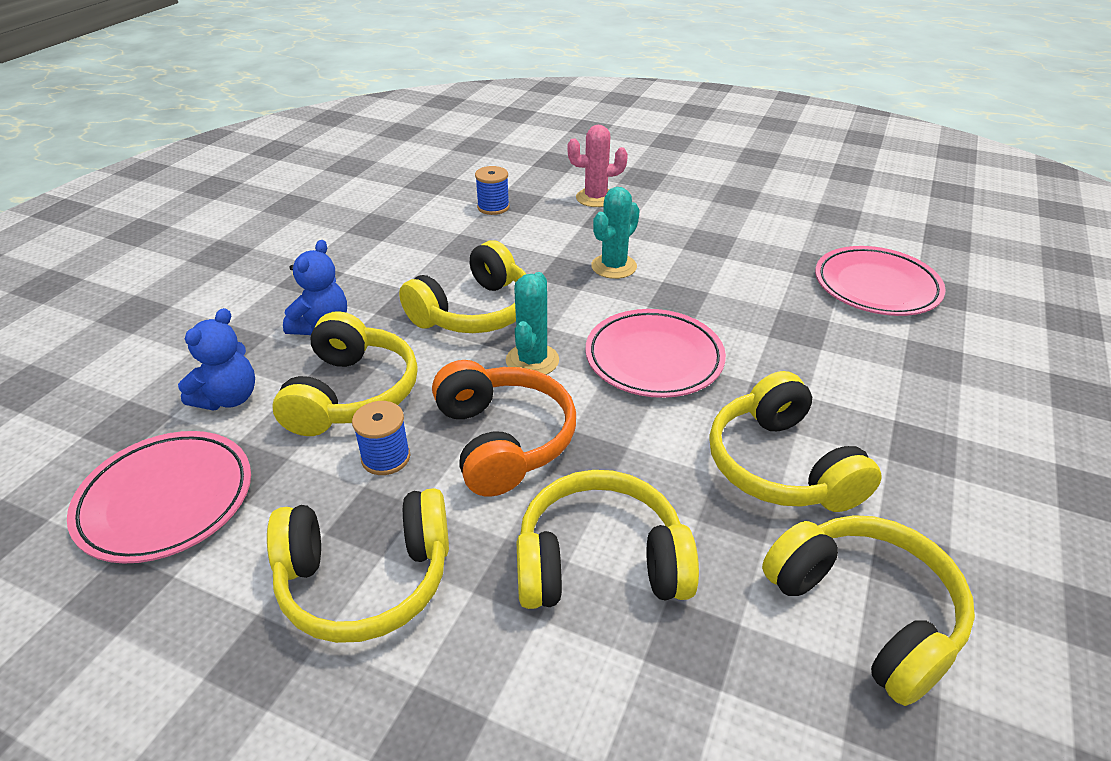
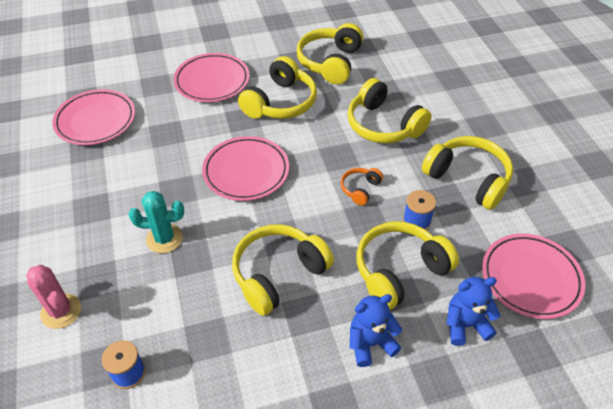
camera: 130 degrees left, 10 degrees up
yellow headphones [399,241,526,333] -> yellow headphones turned 45 degrees counterclockwise [232,224,334,316]
orange headphones [432,360,576,497] -> orange headphones [341,168,383,206], size x0.50
turquoise cactus [506,272,559,375] -> none
none -> pink plate [173,53,250,102]

